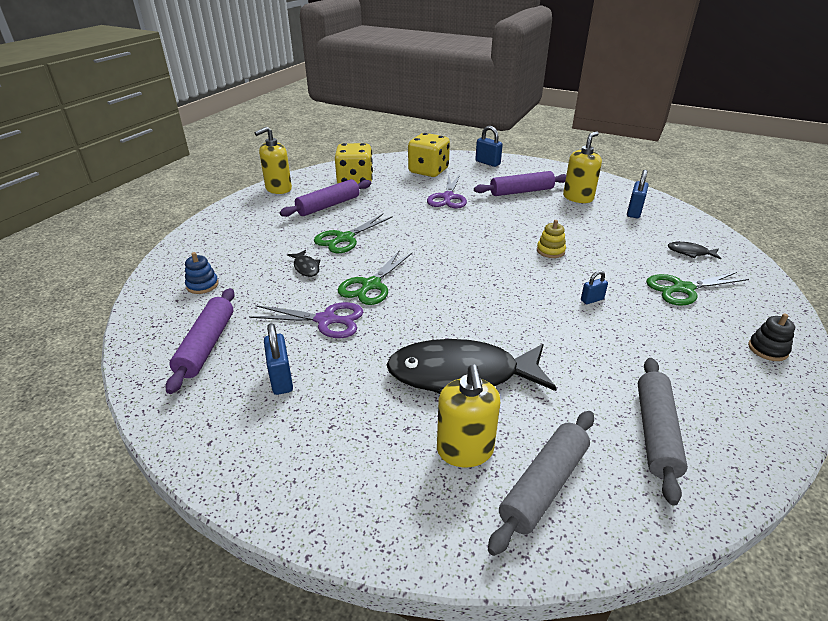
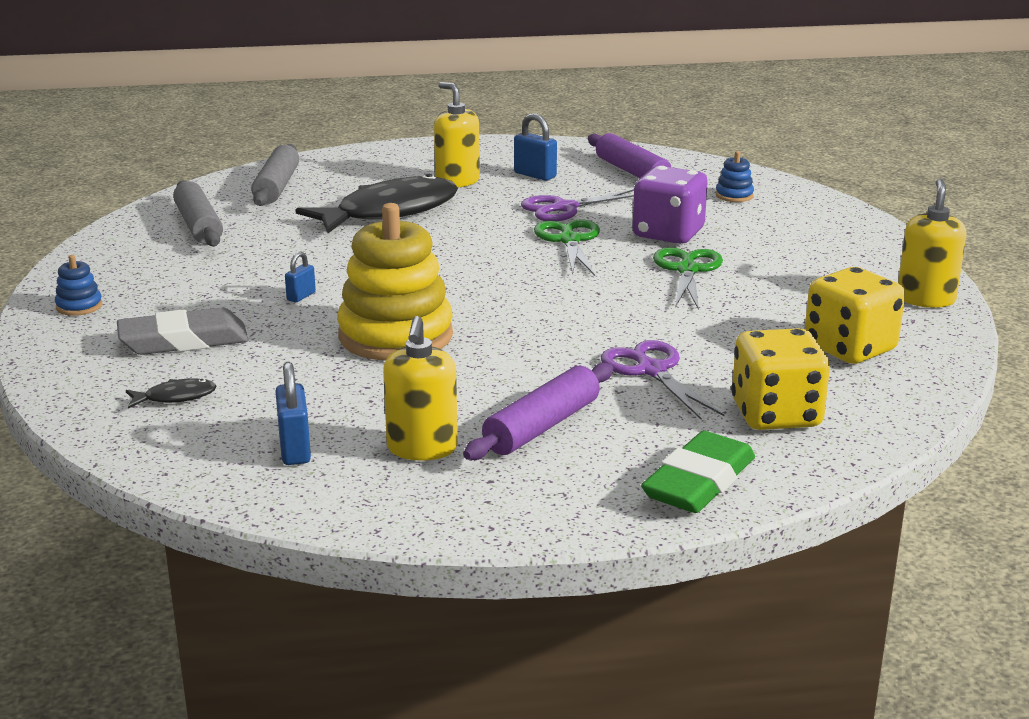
camera: 145 degrees right, 10 degrees down
purple rolling pin [280,179,371,217] -> none
black fish [287,250,320,277] -> purple dice [633,166,708,244]
yellow soap dispenser [437,364,501,467] -> yellow soap dispenser moved to [434,82,480,188]
blue padlock [475,126,503,167] -> green eraser [641,431,755,513]
yellow stacking toy [537,220,566,258] -> yellow stacking toy [337,203,453,361], size x2.43
green scissors [646,272,749,306] -> grey eraser [117,308,248,355]
black stacking toy [748,314,795,361] -> blue stacking toy [55,255,102,316]

